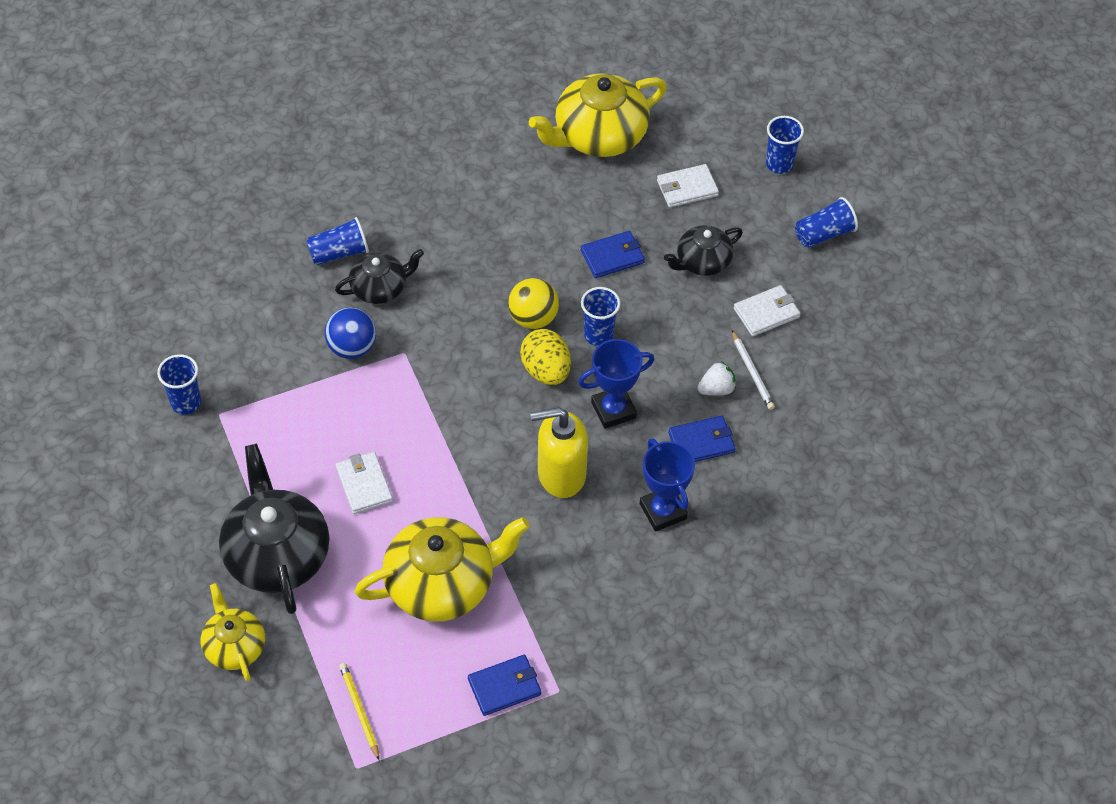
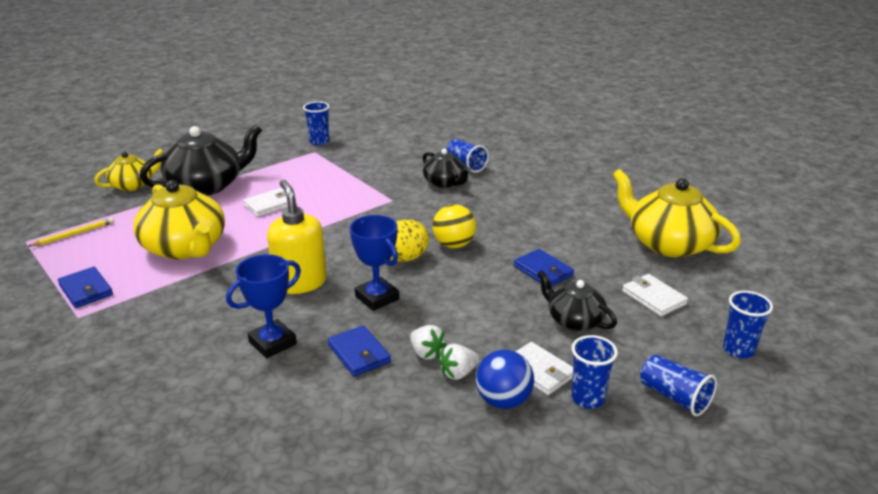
camera: 75 degrees right, 25 degrees down
blue ball [325,307,376,359] -> blue ball moved to [476,350,534,409]
blue cup [581,287,621,346] -> blue cup moved to [571,335,618,409]
white pencil [732,330,775,410] -> white strawberry [439,343,479,380]

